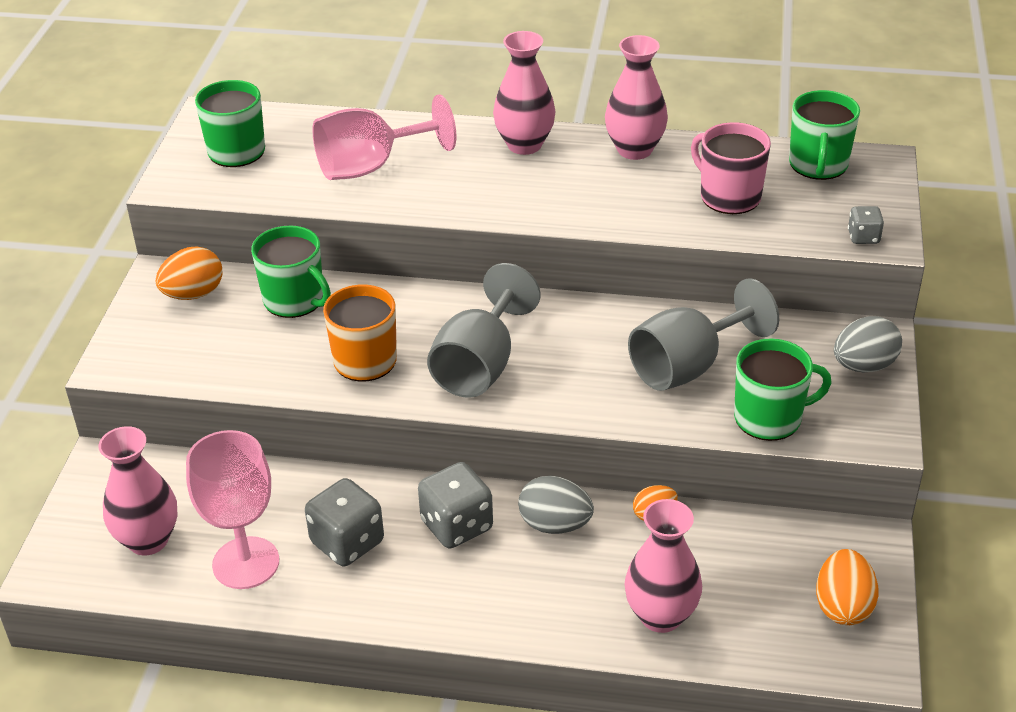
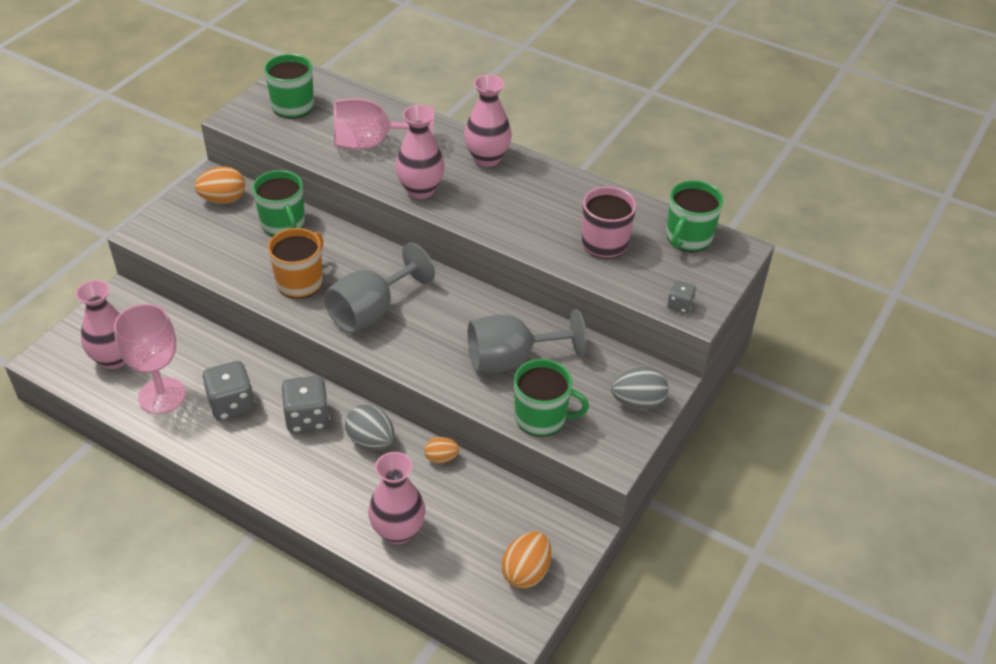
camera: 20 degrees right, 5 degrees up
pink vase [605,35,668,160] -> pink vase moved to [395,105,445,199]

